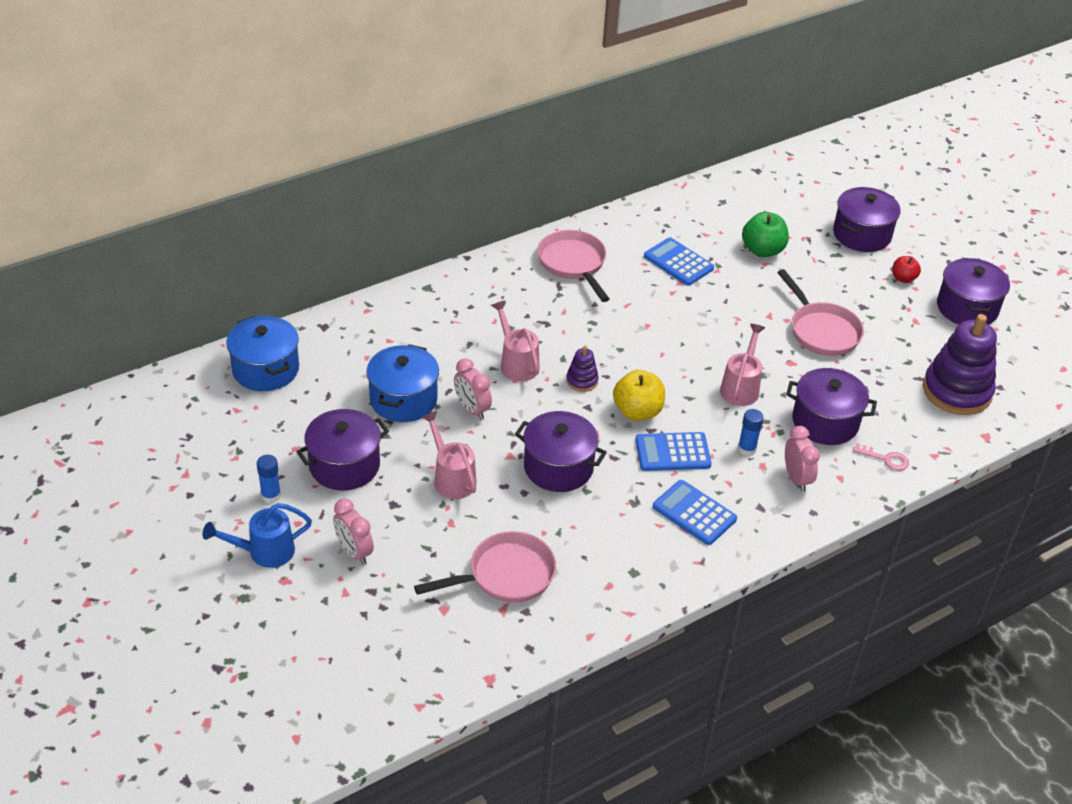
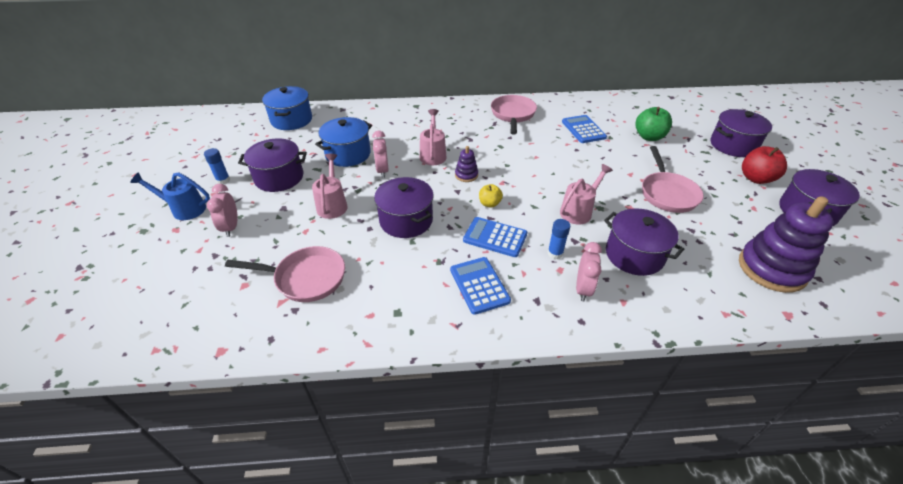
camera: 30 degrees right, 0 degrees up
yellow apple [613,370,665,421] -> yellow apple [479,184,503,208], size x0.59
pink key [853,443,909,471] -> none
red apple [892,256,921,283] -> red apple [742,146,787,184], size x1.69

